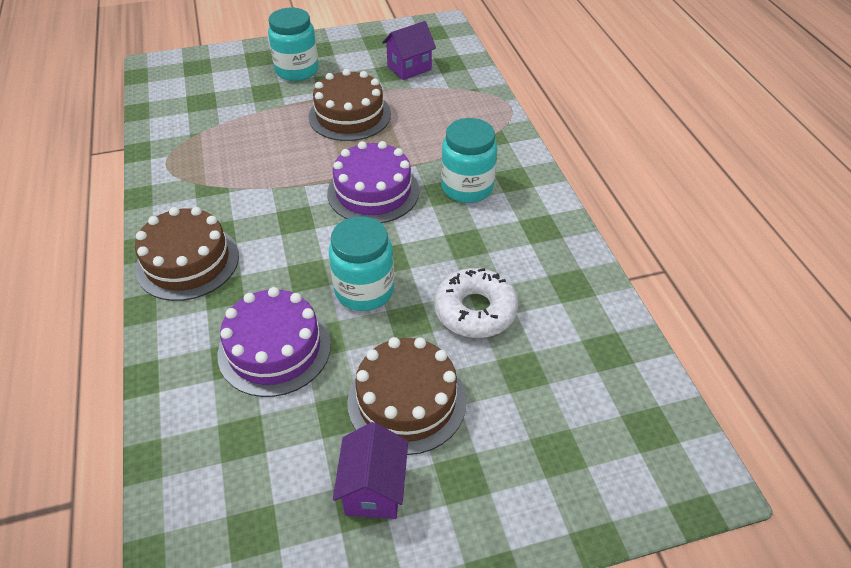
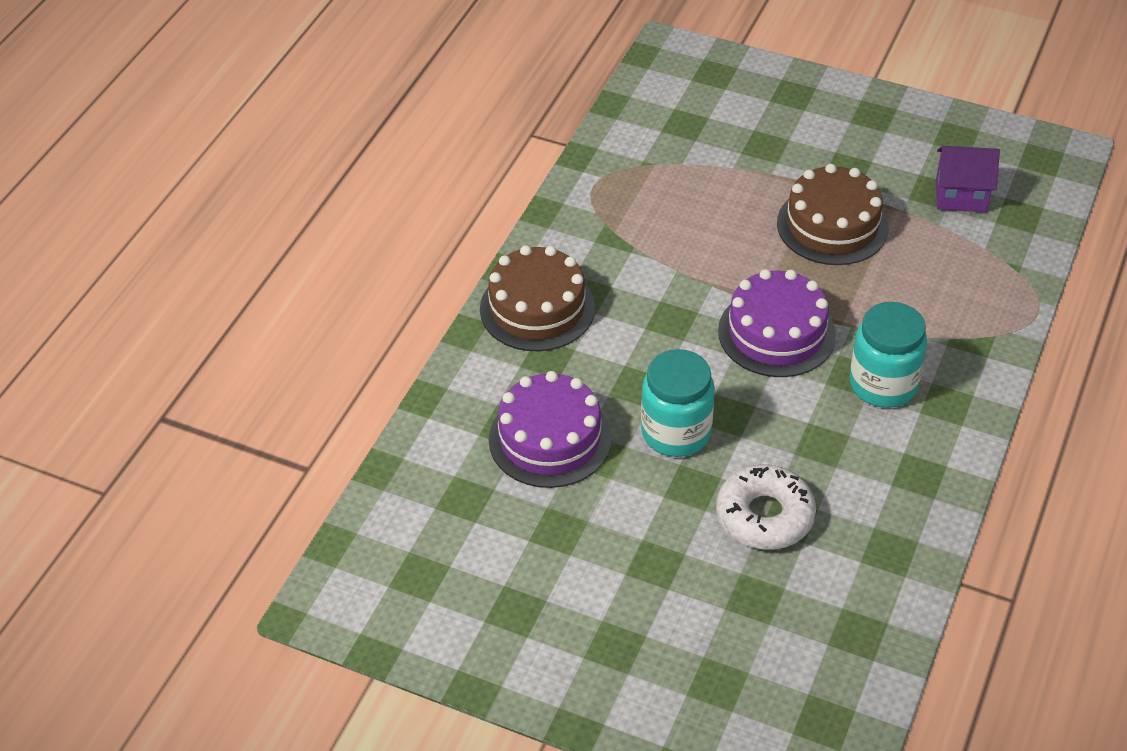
camera: 40 degrees right, 0 degrees up
turquoise jar [268,8,319,81] -> none
purple house [333,422,408,519] -> none
brown cake [347,337,466,455] -> none

